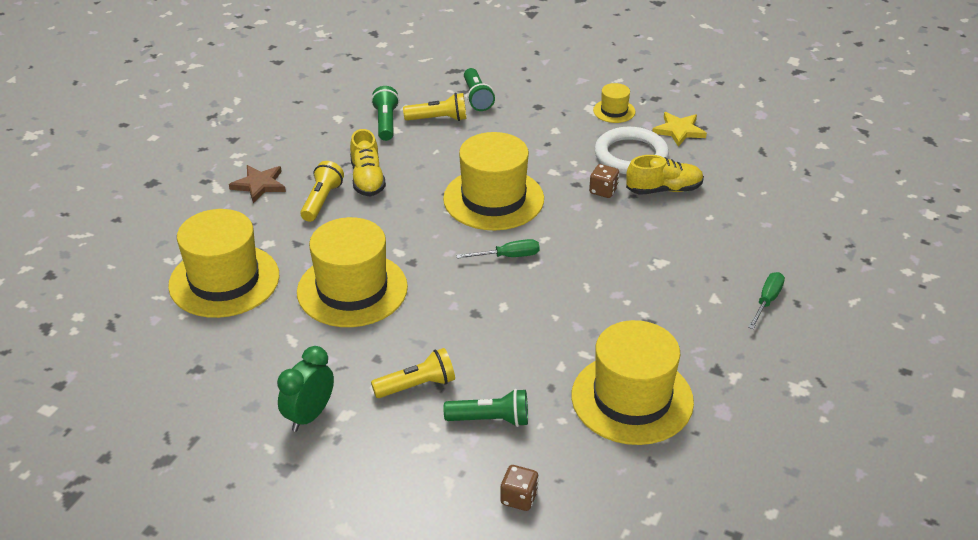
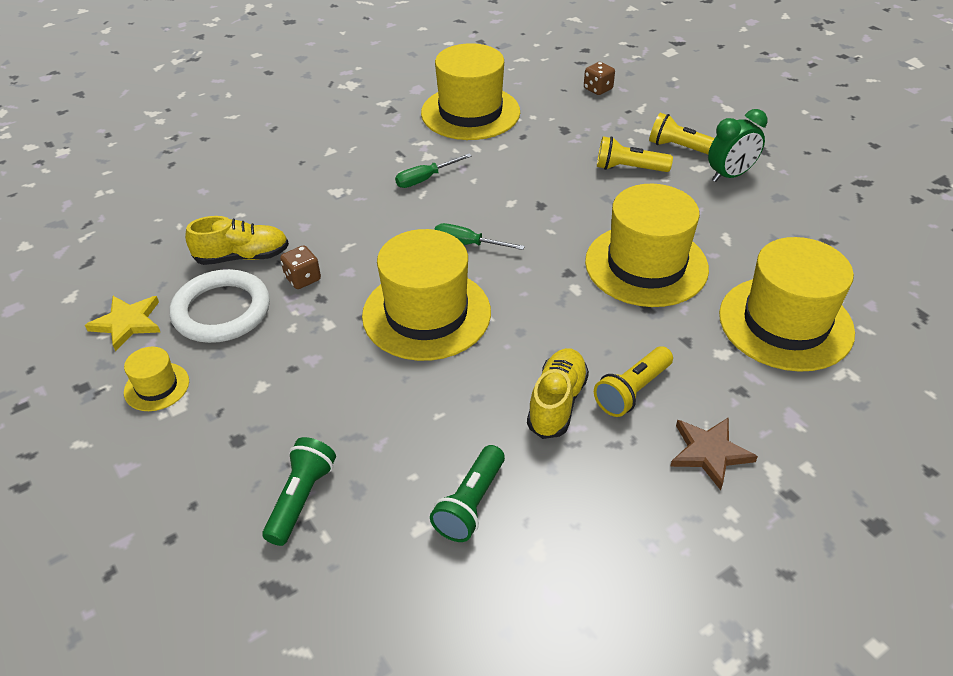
camera: 150 degrees left, 5 degrees up
yellow flashlight [403,93,466,121] -> yellow flashlight moved to [649,113,715,154]
green flashlight [444,389,528,427] -> none
yellow shoe [626,155,704,195] -> yellow shoe turned 150 degrees clockwise [185,216,289,265]
green screwdriver [748,272,785,329] -> green screwdriver moved to [395,154,472,188]

